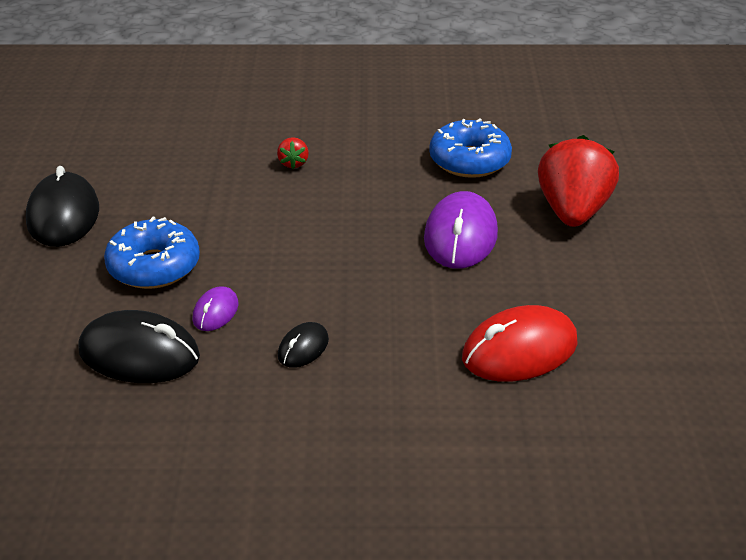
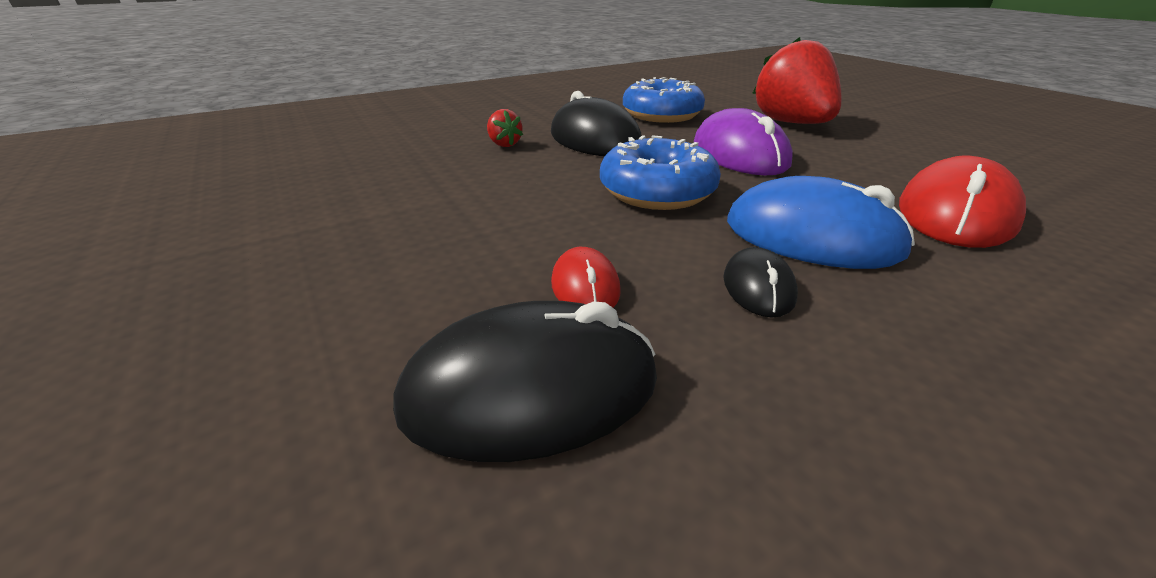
camera: 30 degrees left, 5 degrees down
black mouse [26,166,99,247] -> black mouse moved to [551,91,642,156]
blue donut [104,217,200,289] -> blue donut moved to [600,135,721,210]
purple mouse [193,286,238,331] -> red mouse [551,247,621,307]
none -> blue mouse [727,176,915,269]

